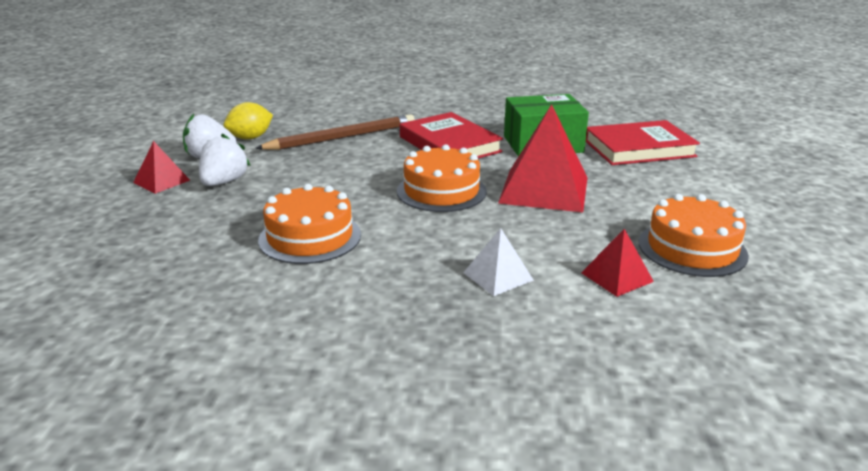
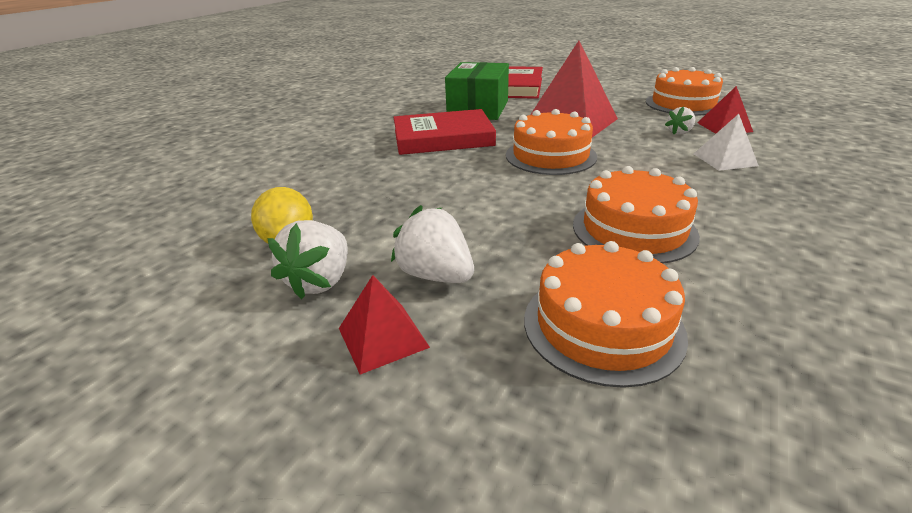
camera: 65 degrees left, 5 degrees up
brown pencil [255,114,415,150] -> none
none -> orange cake [524,241,688,388]
none -> white strawberry [665,106,695,135]

